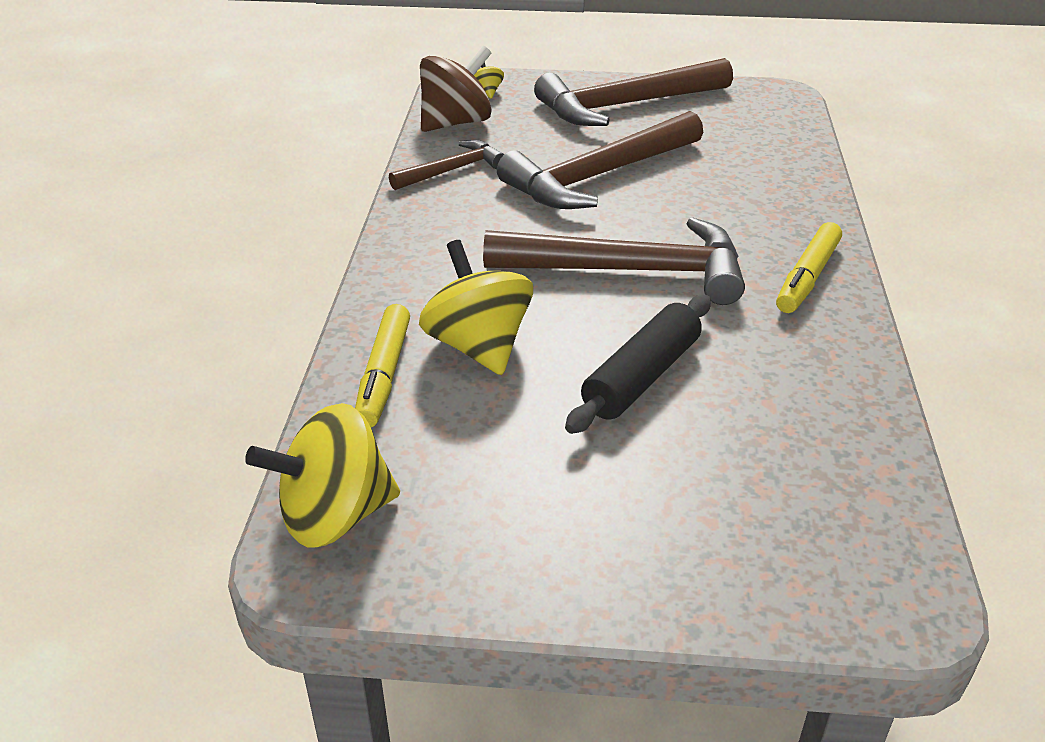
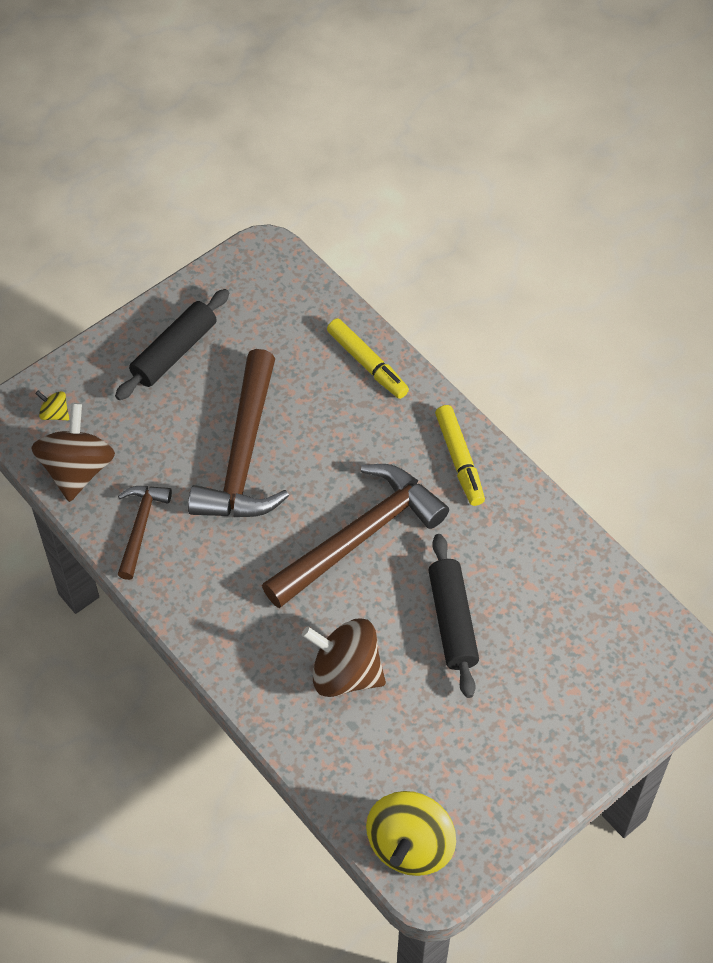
camera: 45 degrees left, 20 degrees up
yellow marker [355,304,410,427] -> yellow marker moved to [327,318,409,399]
yellow spinning top [419,240,533,375] -> brown spinning top [302,618,386,697]
brown hammer [534,58,733,126] -> black rolling pin [115,289,229,400]

